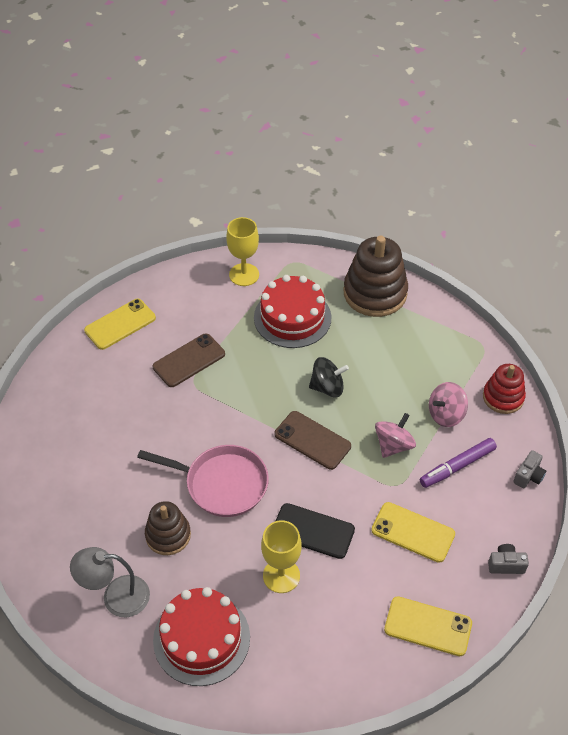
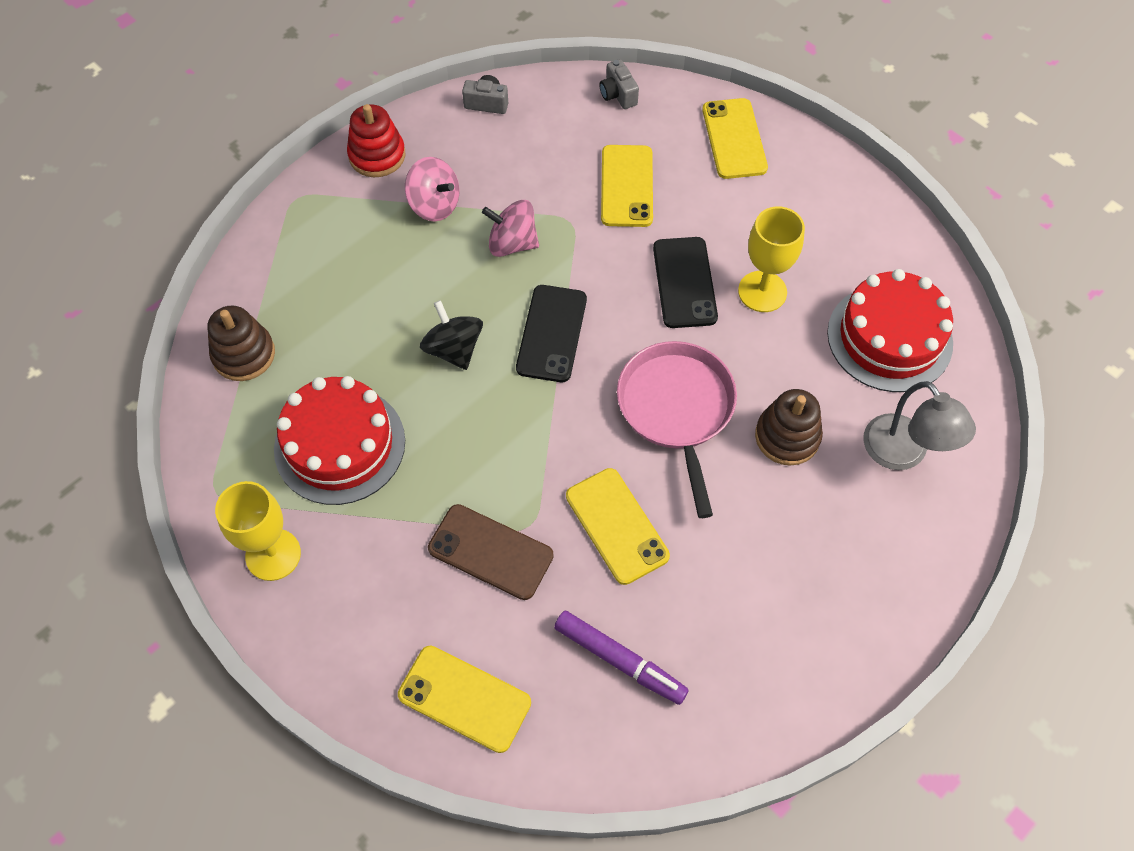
camera: 115 degrees left, 10 degrees up
brown phone [274,411,351,470] -> black phone [516,285,587,382]
brown stacking toy [344,236,408,317] -> brown stacking toy [207,305,275,381], size x0.60
purple marker [420,438,497,488] -> purple marker moved to [554,611,689,705]
none -> yellow phone [566,468,670,585]

